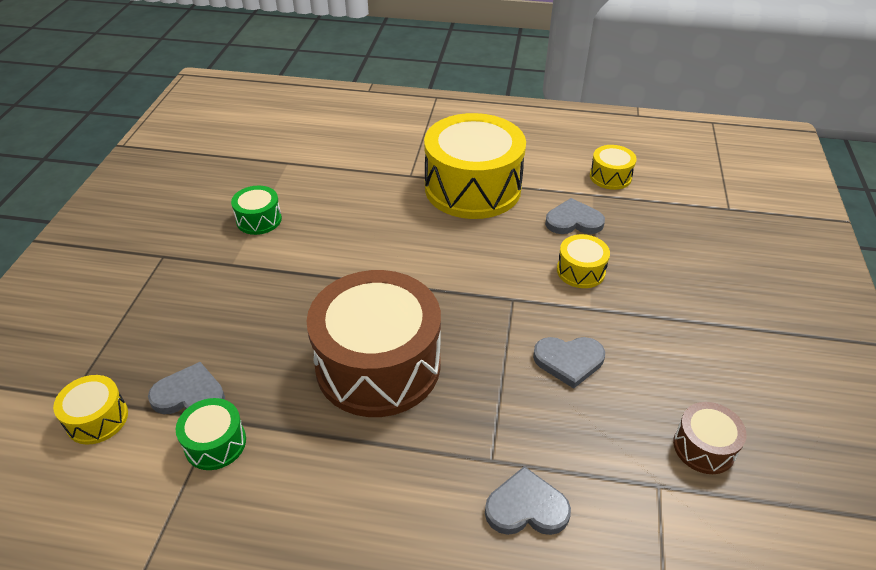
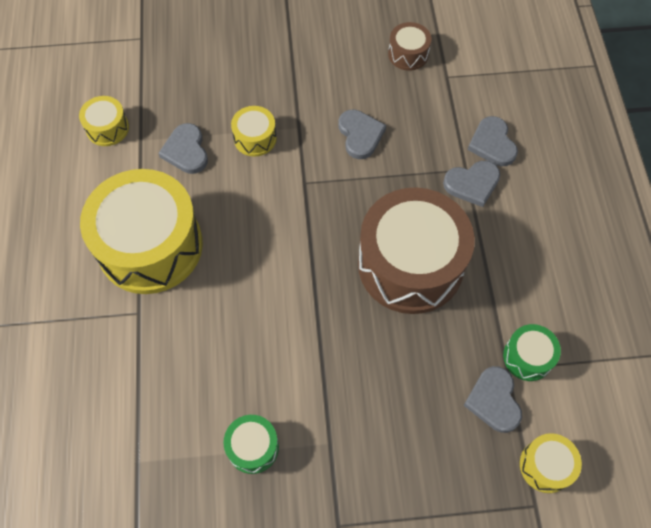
camera: 105 degrees left, 20 degrees up
none -> grey heart [443,161,500,207]

